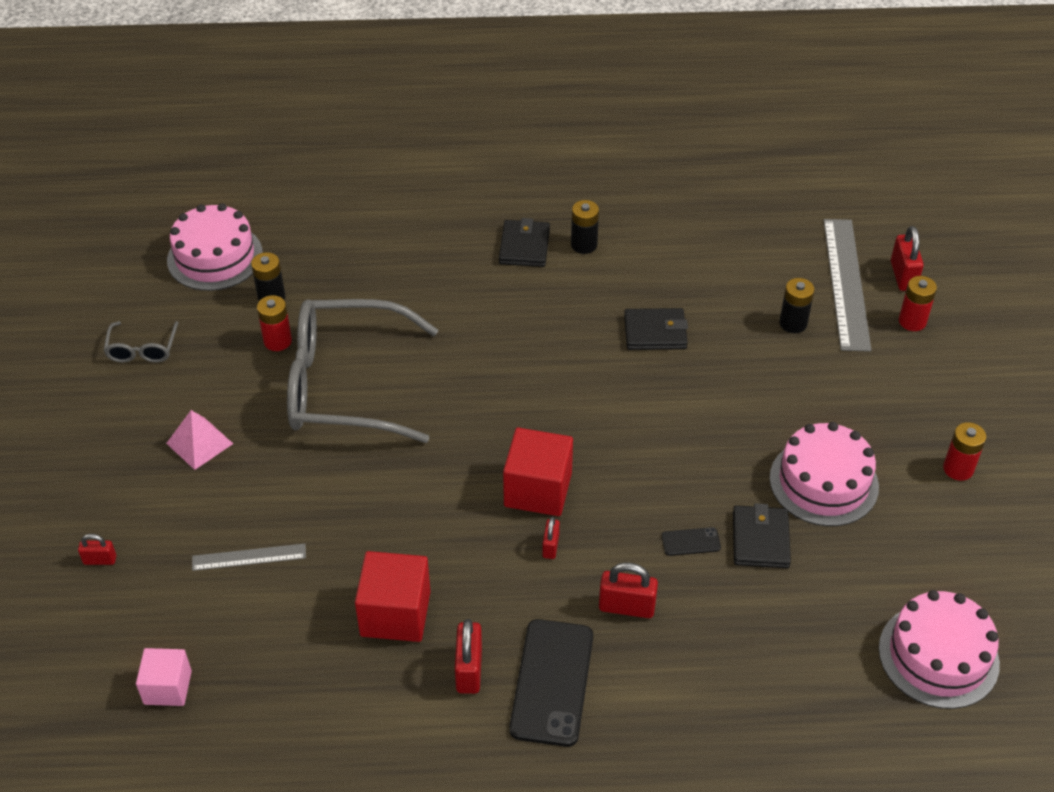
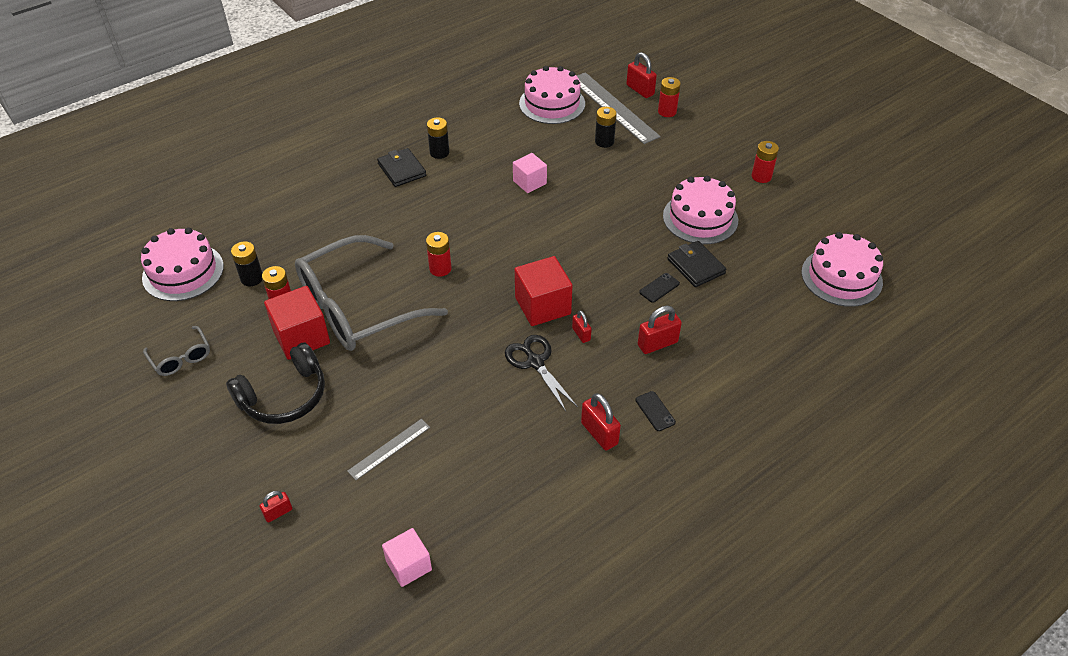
camera: 35 degrees left, 0 degrees up
pink pyramid [166,410,233,470] -> black headphones [226,342,325,424]
red cube [355,551,431,642] -> red cube moved to [264,286,330,360]
black phone [509,619,593,747] -> black phone [635,391,676,431], size x0.45
black wallet [624,308,688,350] -> pink cube [513,153,547,193]
none -> red battery [426,232,451,277]
none -> black scissors [505,335,578,411]
none -> pink cake [519,66,585,124]

